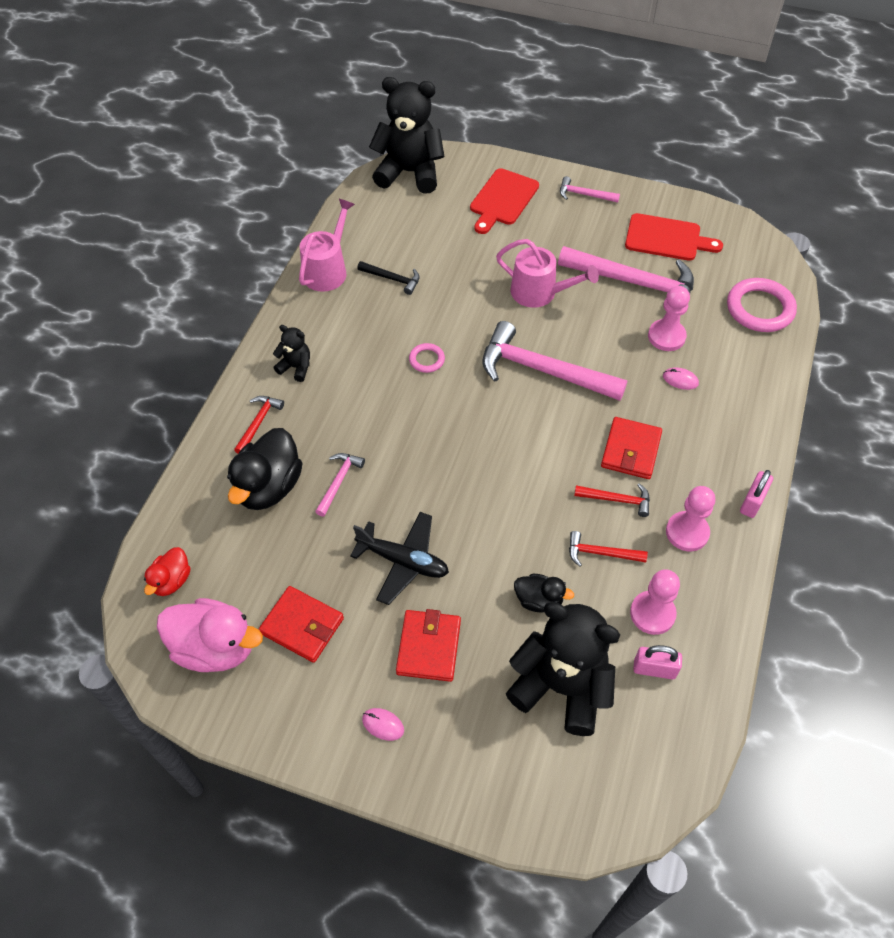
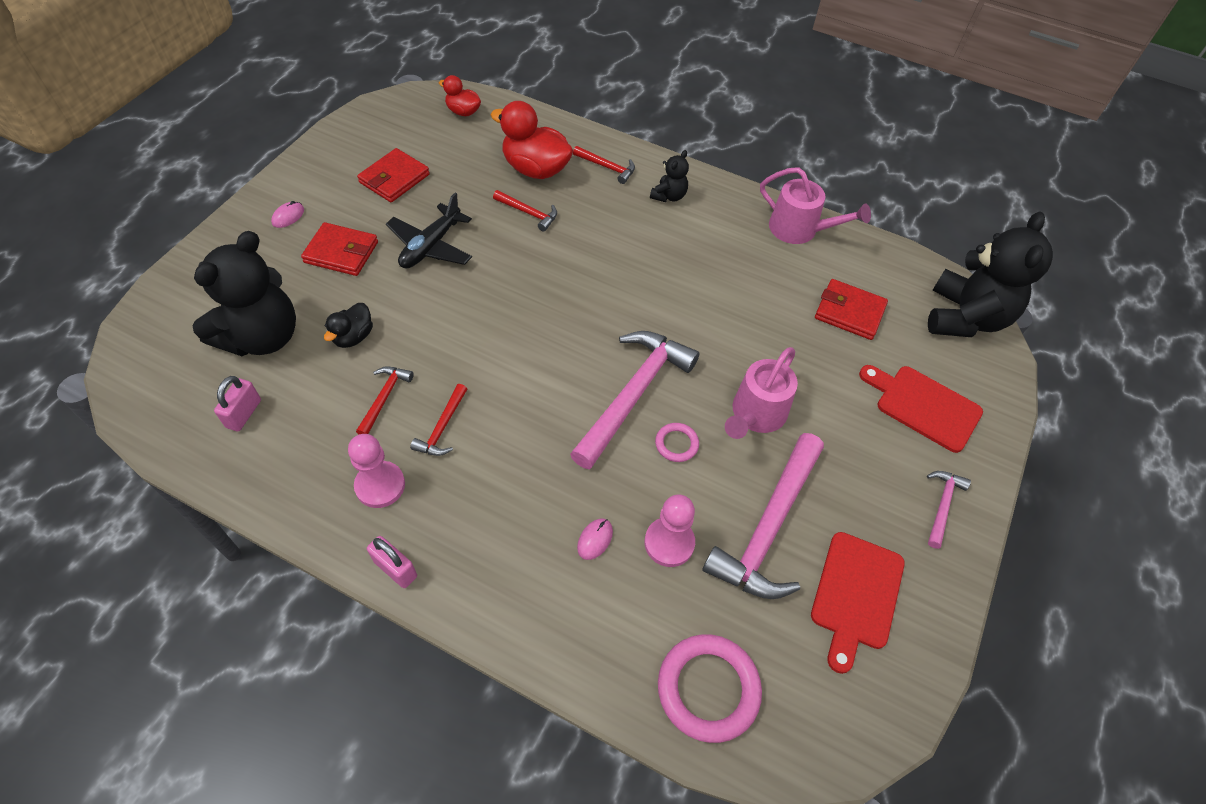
camera: 95 degrees right, 0 degrees up
pink duck [157,598,263,672] -> none
black duck [227,428,302,510] -> red duck [491,101,573,179]
pink hammer [315,453,365,517] -> red hammer [493,190,557,231]
black hammer [357,261,420,295] -> none
pink ring [409,343,445,373] -> pink ring moved to [655,423,699,462]
red wallet [601,417,662,479] -> red wallet moved to [815,279,888,340]
pink pawn [630,569,680,635] -> none

